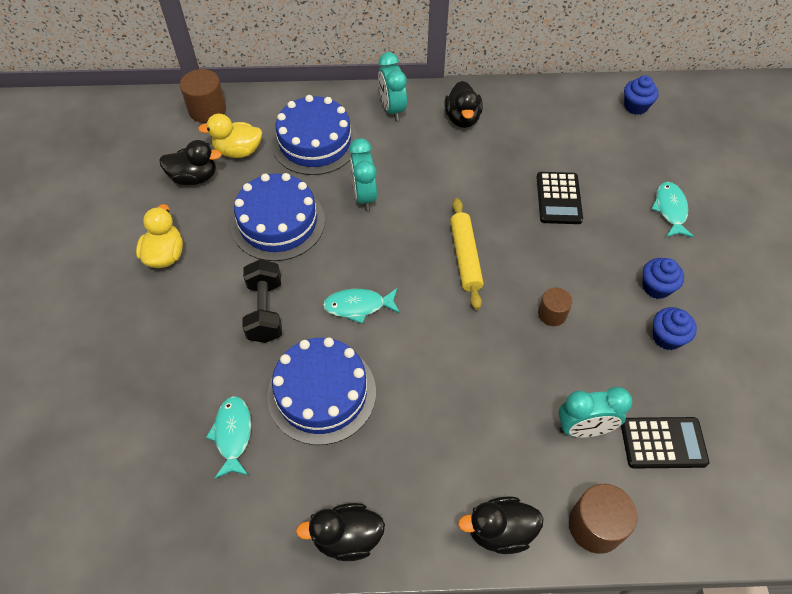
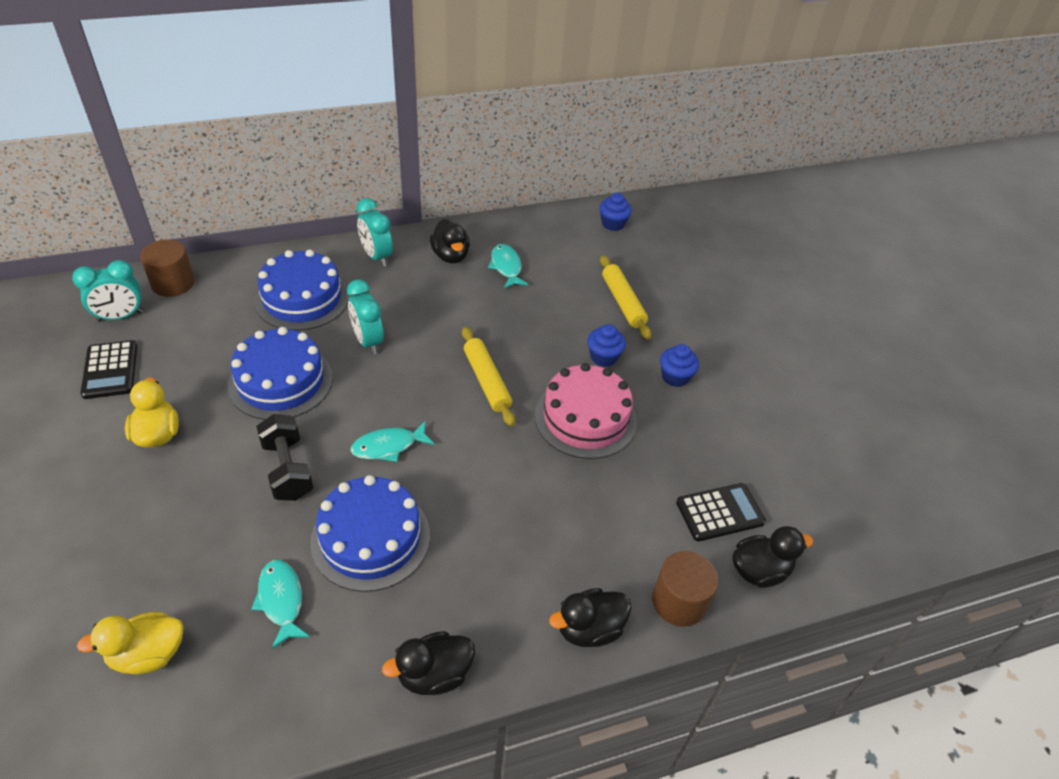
camera: 20 degrees left, 10 degrees down
black duck [159,140,222,185] -> black duck moved to [732,526,813,588]
yellow duck [198,114,262,158] -> yellow duck moved to [77,612,183,674]
black calculator [536,172,583,224] -> black calculator moved to [80,340,137,399]
brown cylinder [538,288,572,326] -> pink cake [535,363,637,459]
turquoise clock [558,387,633,437] -> turquoise clock moved to [72,260,143,322]
turquoise fish [651,182,694,238] -> turquoise fish moved to [488,244,528,288]
blue cupcake [653,307,697,350] -> blue cupcake moved to [587,324,626,367]
none -> yellow rolling pin [600,255,651,339]

